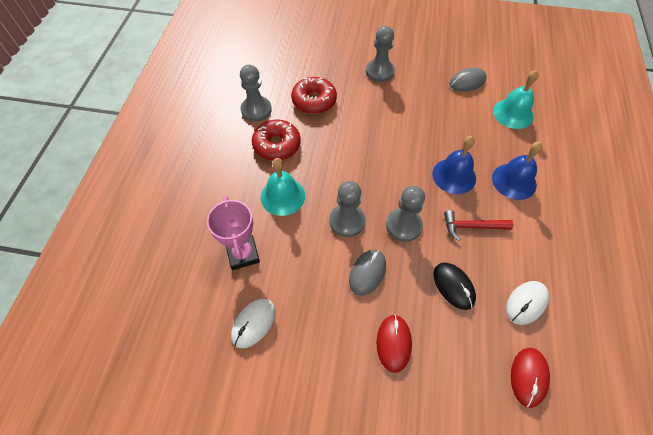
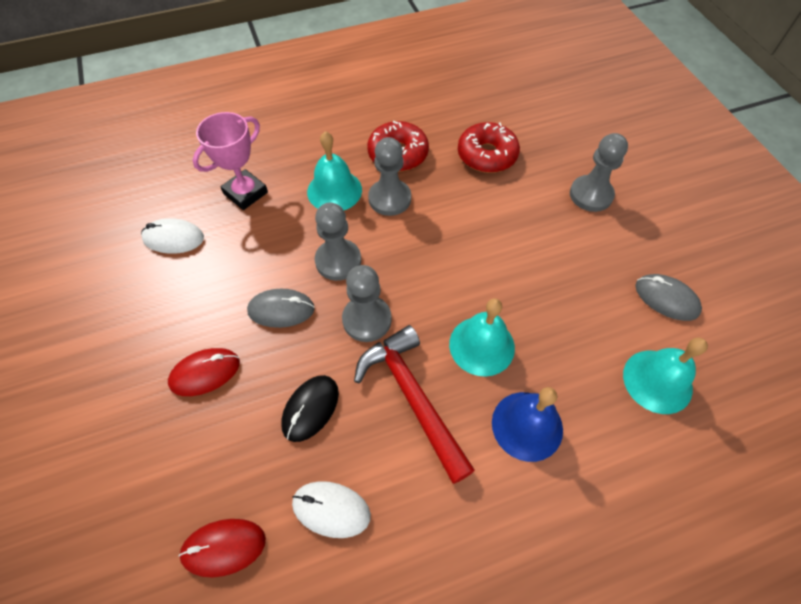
camera: 60 degrees right, 0 degrees up
grey pawn [240,65,272,122] -> grey pawn moved to [368,137,411,216]
blue bell [432,136,476,194] -> turquoise bell [449,298,515,377]
red hammer [444,210,513,241] -> red hammer [354,325,475,484], size x1.64

